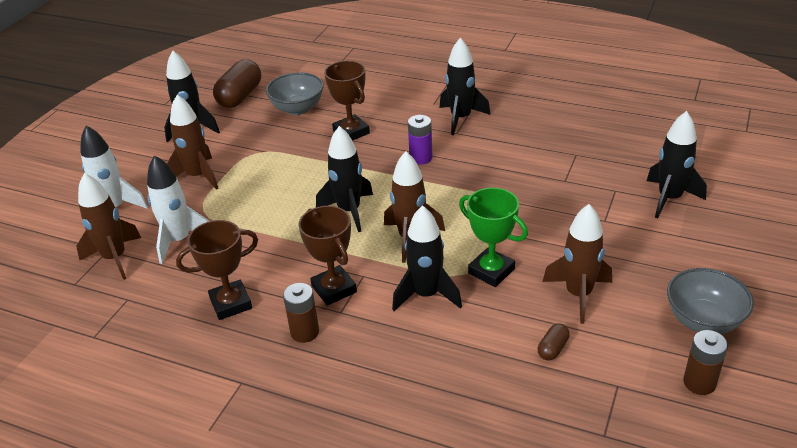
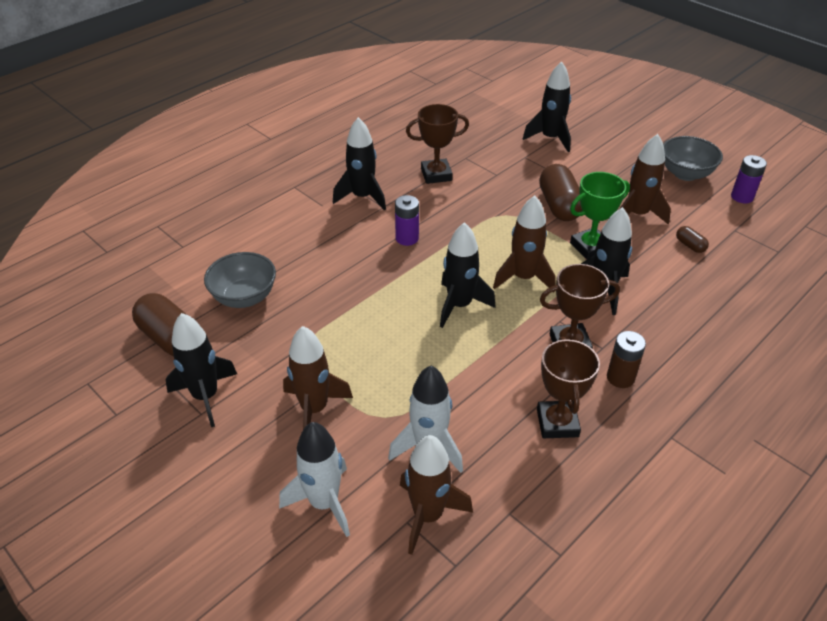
camera: 70 degrees left, 5 degrees up
brown trophy [324,61,370,141] -> brown trophy moved to [406,104,469,184]
brown battery [683,330,728,395] -> purple battery [731,155,767,203]
none -> brown capsule [539,164,582,221]

